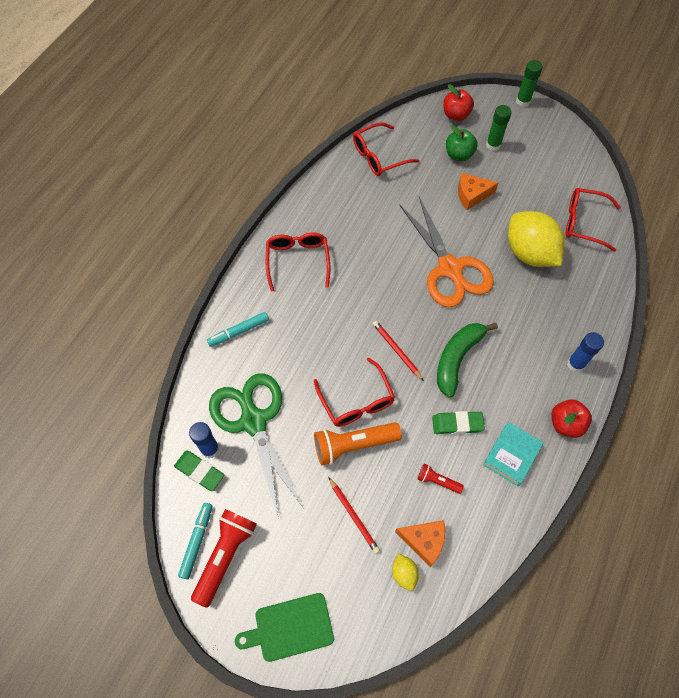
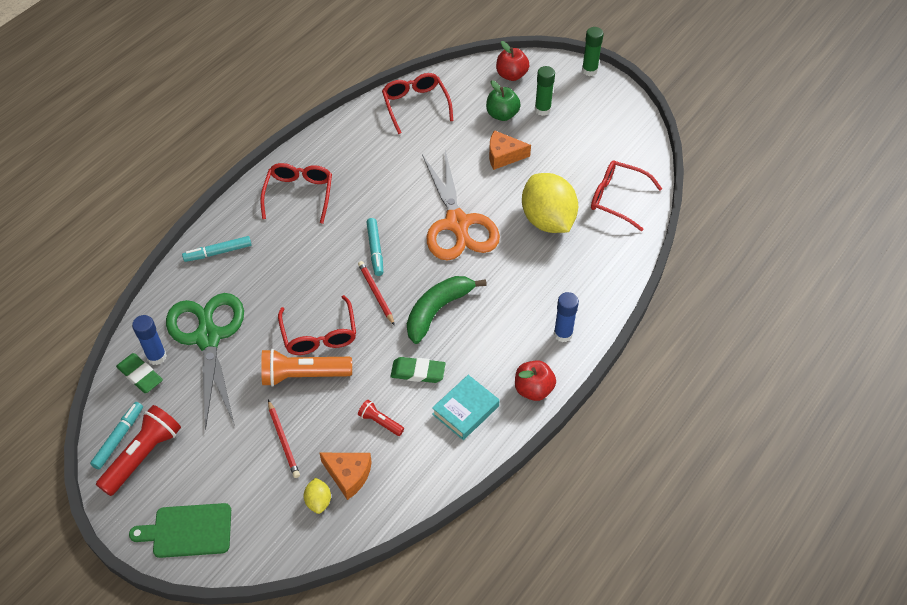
camera: 10 degrees right, 10 degrees down
red glasses [353,122,420,176] -> red glasses turned 90 degrees clockwise [382,73,453,134]
none -> turquoise marker [366,218,383,276]

